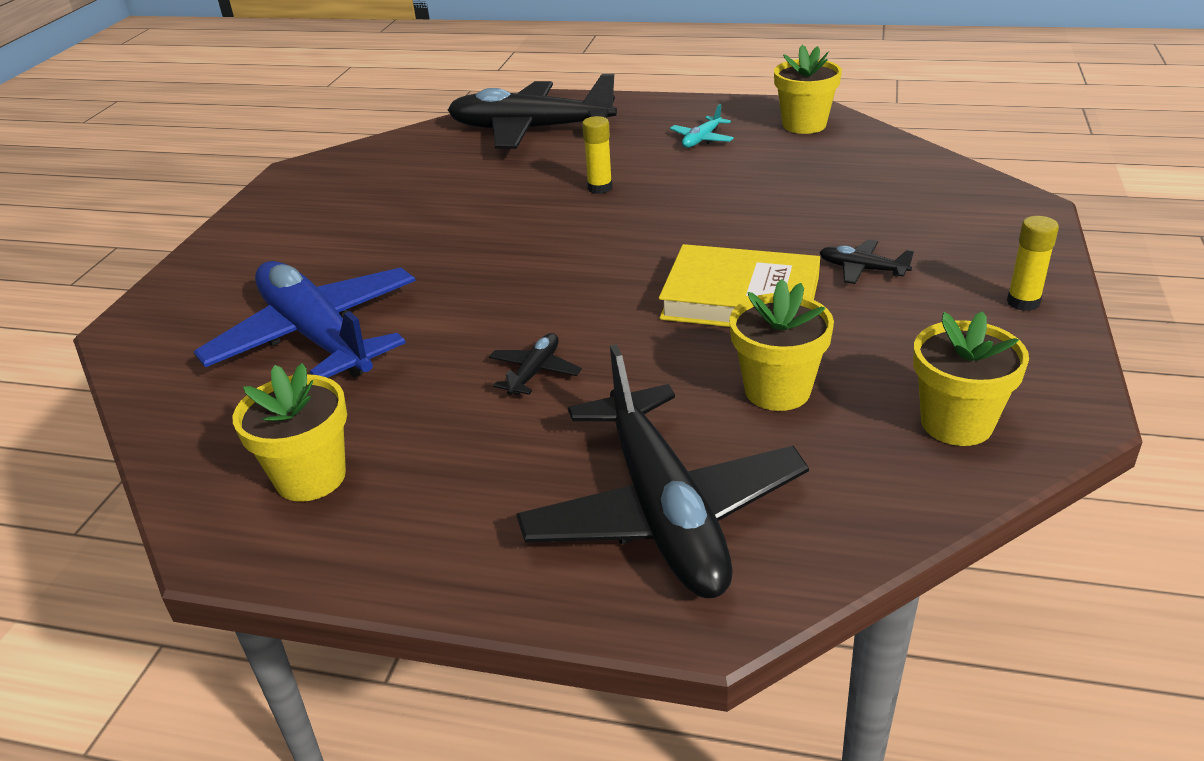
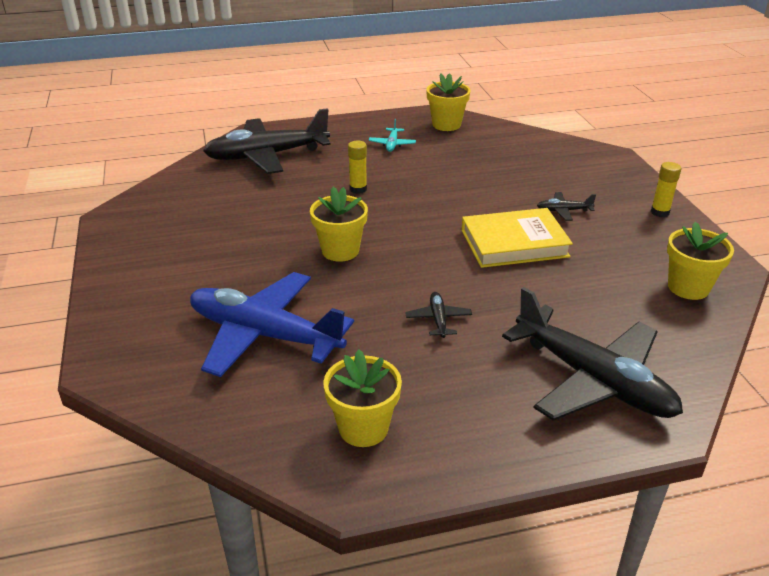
camera: 30 degrees left, 0 degrees up
yellow flower pot [729,279,834,411] -> yellow flower pot moved to [310,187,368,262]

